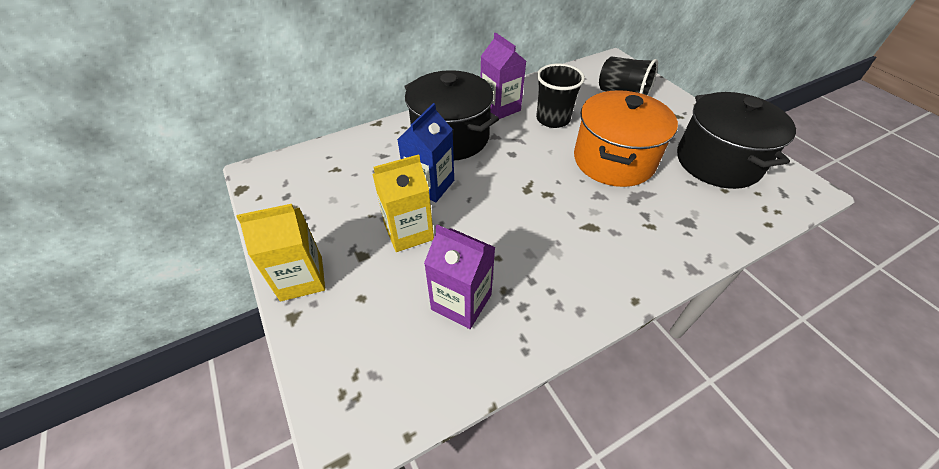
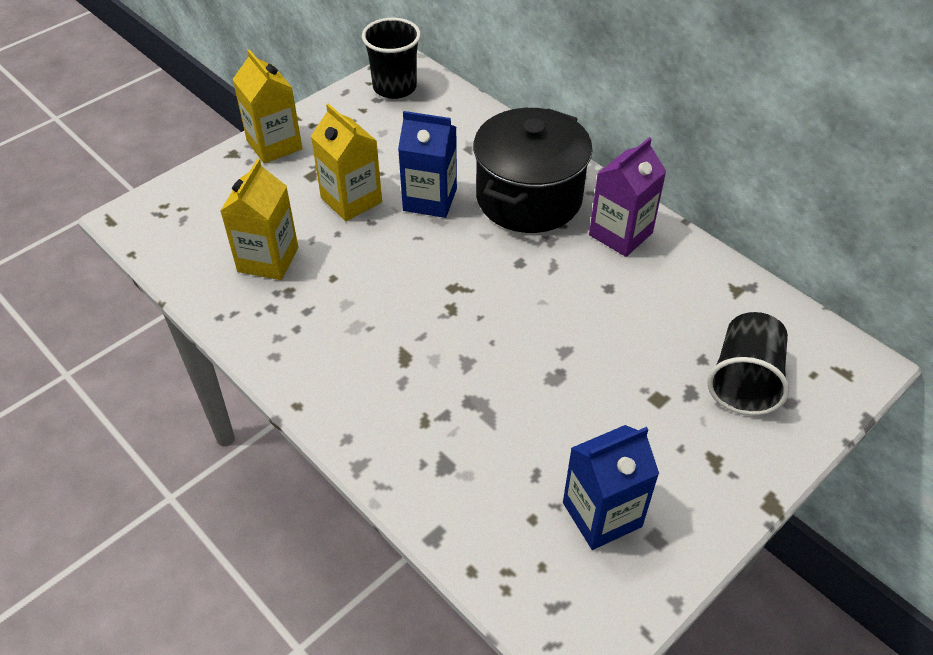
camera: 75 degrees right, 0 degrees up
purple carton [424,225,495,329] -> yellow carton [220,159,298,280]
black cup [536,64,585,128] -> black cup moved to [362,18,421,99]
orange pot [574,90,678,187] -> none
black pot [677,92,796,189] -> blue carton [563,425,659,550]

